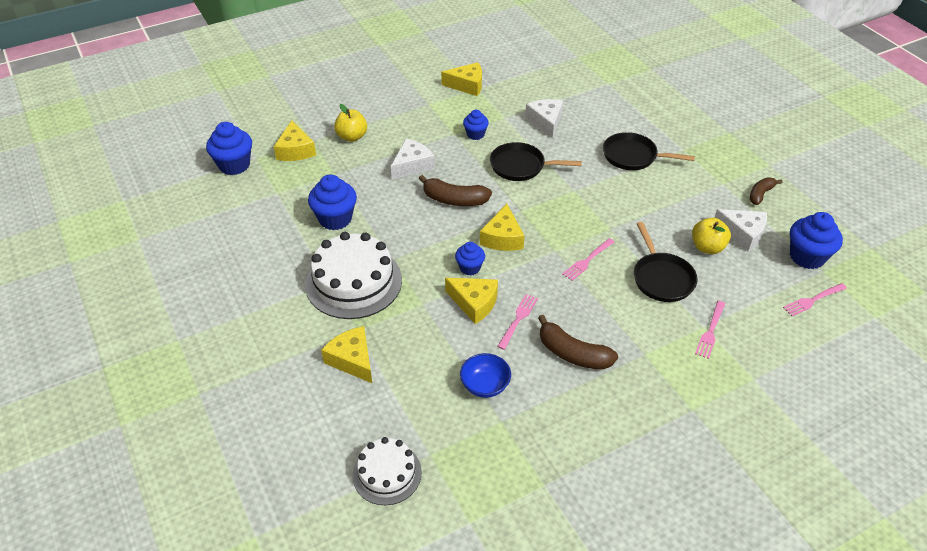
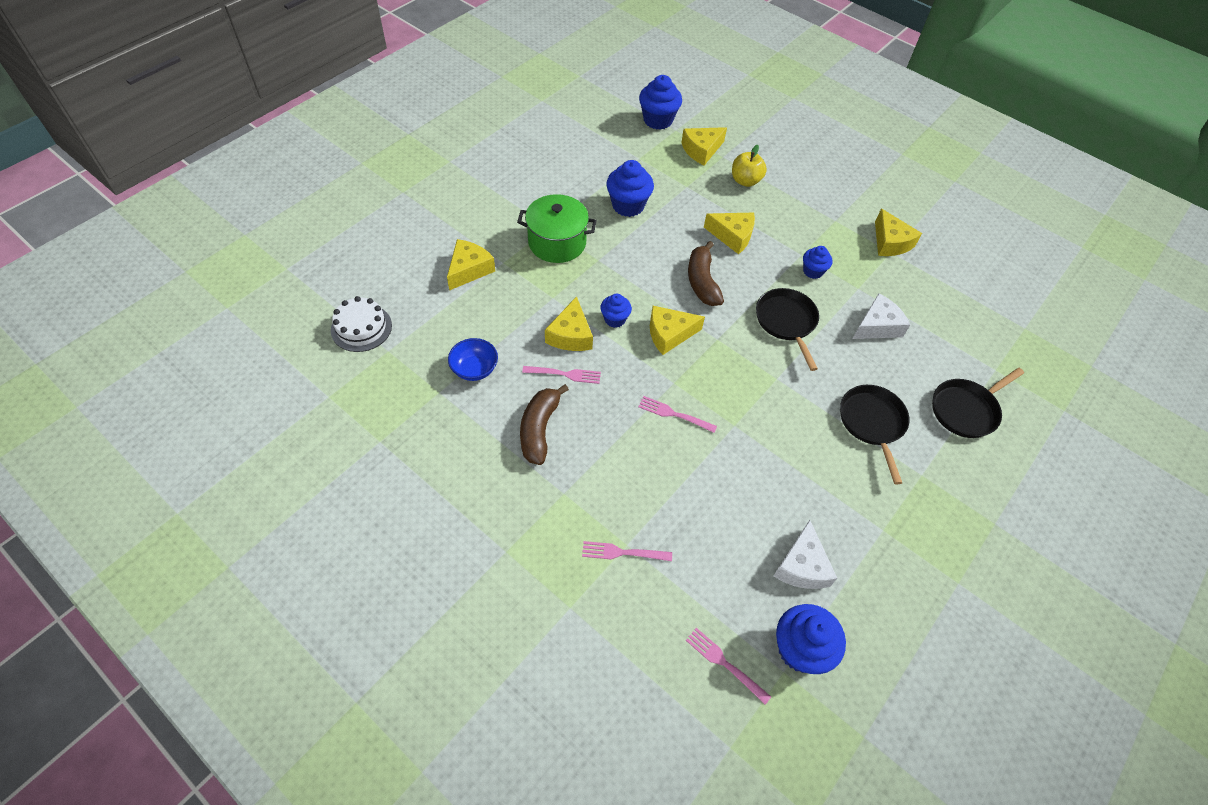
camera: 65 degrees right, 10 degrees up
white cake [305,232,402,319] -> green pot [517,194,597,263]
white cheese [391,138,435,179] -> yellow cheese [704,213,755,254]
black pan [634,222,698,302] -> black pan moved to [932,368,1024,438]
yellow apple [692,218,731,254] -> none
brown banana [750,178,782,205] -> none

